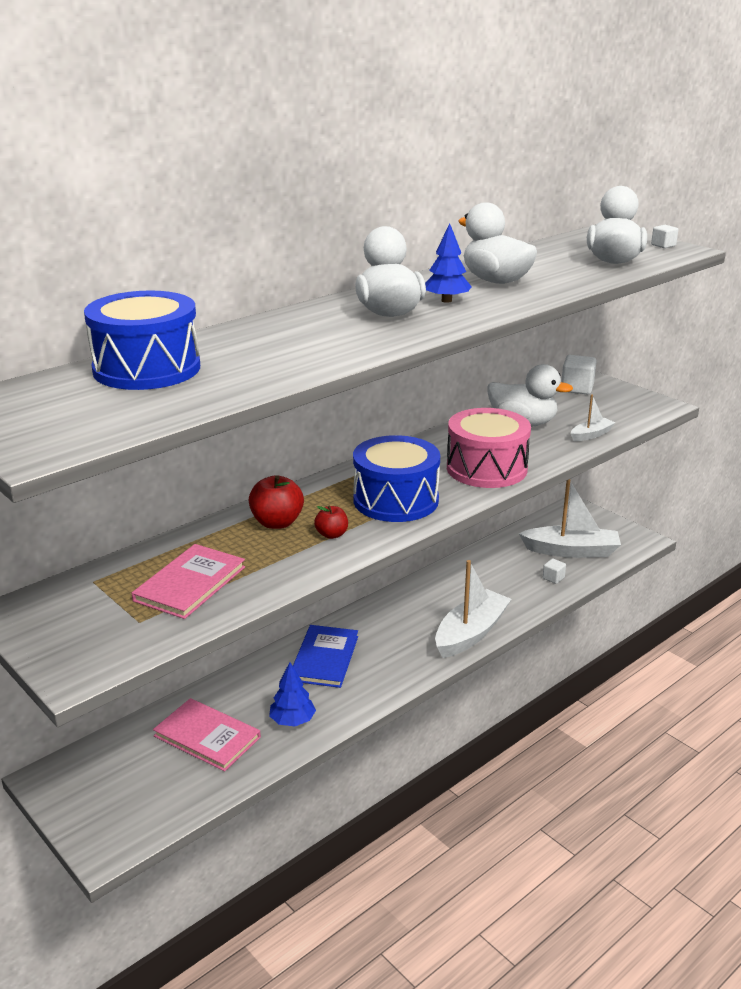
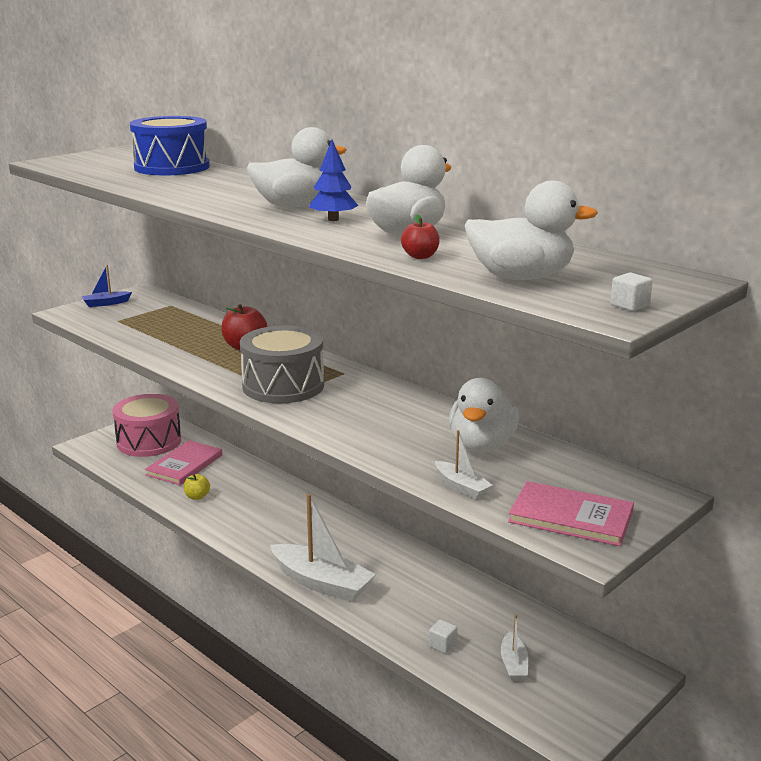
camera: 85 degrees right, 5 degrees down
pink book [132,544,245,619] -> pink book moved to [508,481,634,546]
blue tree [269,662,316,726] -> yellow apple [184,474,210,500]
blue book [293,625,358,688] -> none
red apple [314,505,348,539] -> red apple moved to [401,214,440,259]
blue drum [353,435,440,522] -> grey drum [240,325,324,403]
pink drum [447,408,531,488] -> pink drum moved to [112,394,181,457]
white boat [519,479,621,558] -> white boat [501,614,528,681], size x0.50
white cube [561,355,597,394] -> none
none -> blue boat [82,265,132,307]

